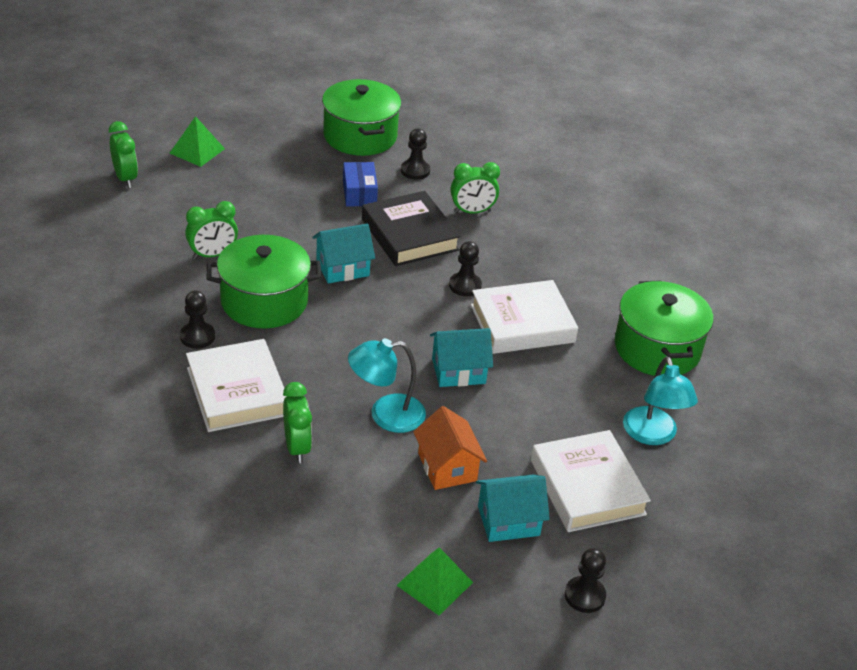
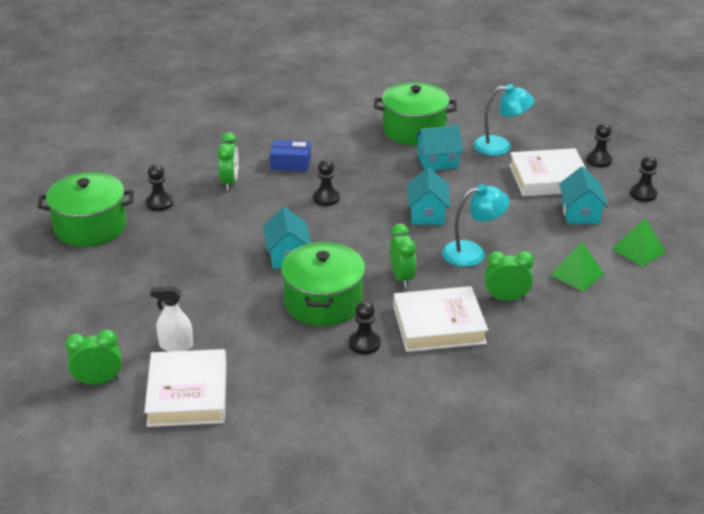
camera: 75 degrees left, 5 degrees down
green pyramid [170,116,225,167] -> green pyramid moved to [550,242,604,292]
green clock [185,201,238,259] -> green clock moved to [390,224,416,288]
blue box [343,162,378,206] -> blue box moved to [270,140,311,172]
turquoise lamp [348,338,426,433] -> turquoise lamp turned 105 degrees counterclockwise [442,184,509,267]
black book [362,191,461,266] -> none
orange house [413,406,487,490] -> none
white book [470,280,578,354] -> white book moved to [144,349,227,427]
none -> white spray bottle [150,286,193,352]
none -> turquoise house [415,125,463,171]
none -> black pawn [586,123,613,167]

